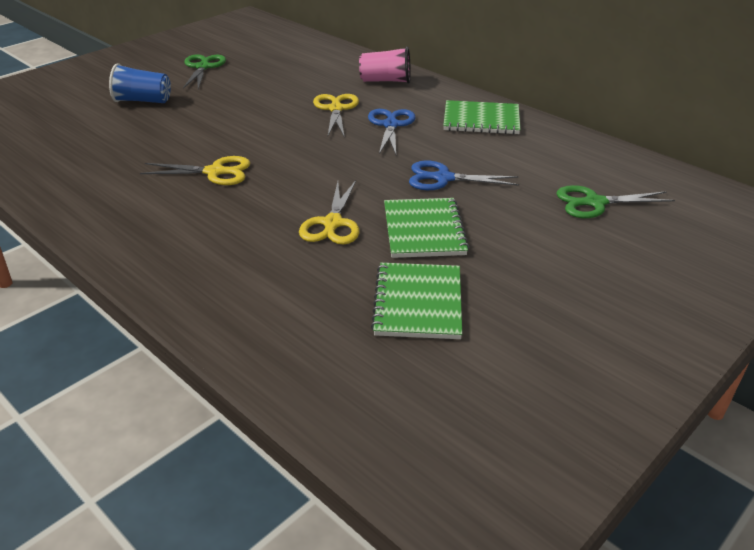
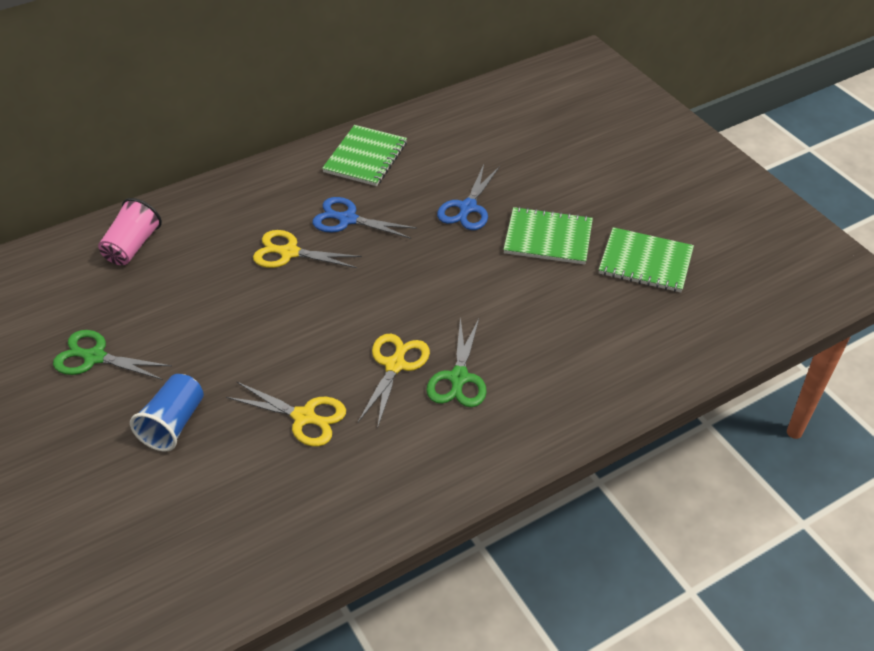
camera: 75 degrees left, 10 degrees up
yellow scissors [299,180,360,244] -> yellow scissors moved to [226,381,346,446]
pink cup [359,46,411,84] -> pink cup moved to [98,198,162,265]
green scissors [556,185,675,218] -> green scissors moved to [426,317,487,407]

